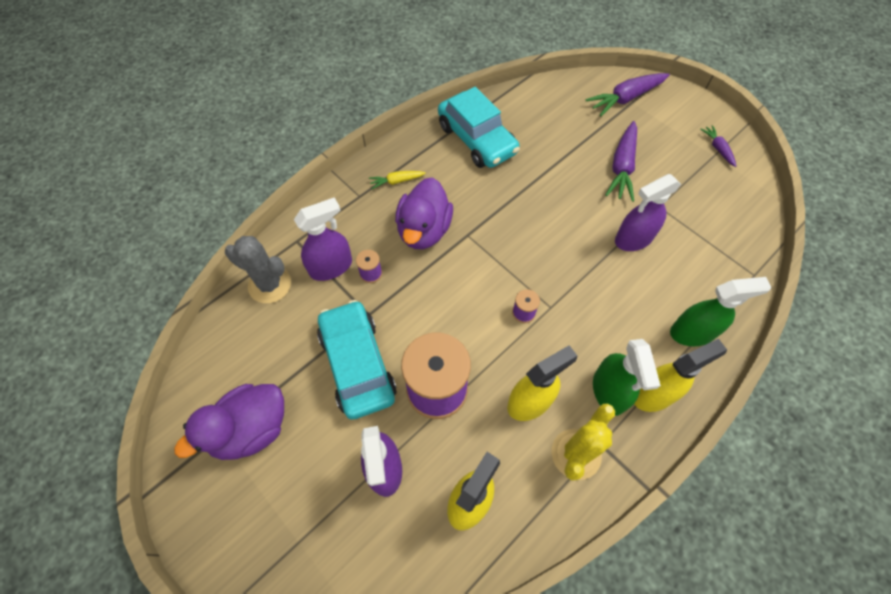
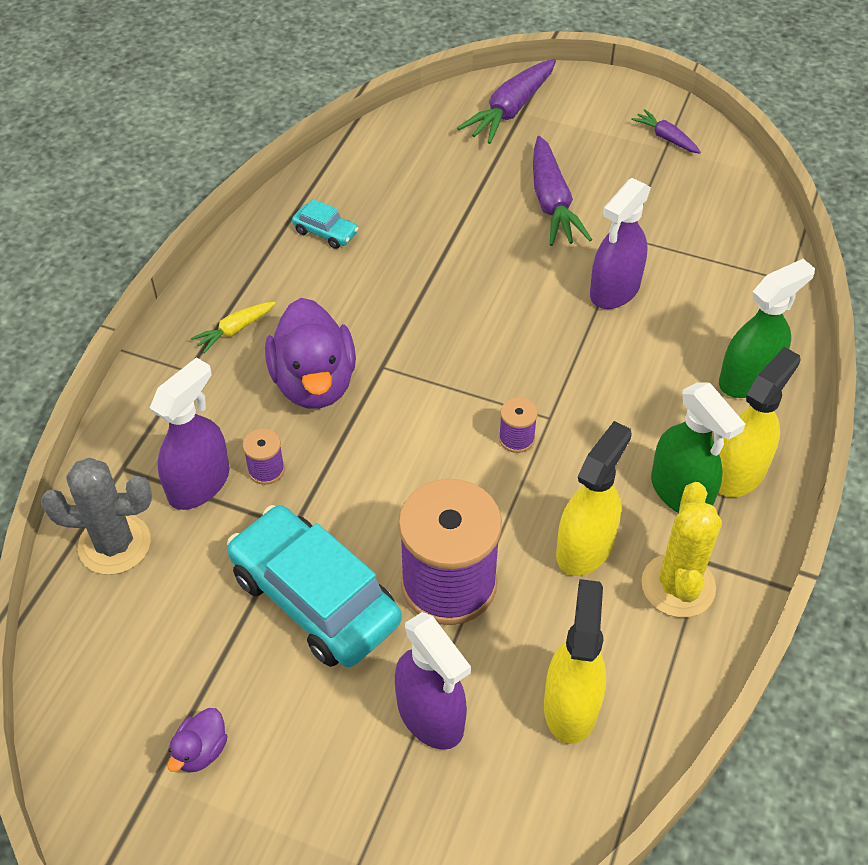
camera: 25 degrees left, 10 degrees down
purple duck [174,384,284,460] -> purple duck [168,708,227,772], size x0.46
turquoise car [438,87,520,168] -> turquoise car [292,199,359,249], size x0.44

